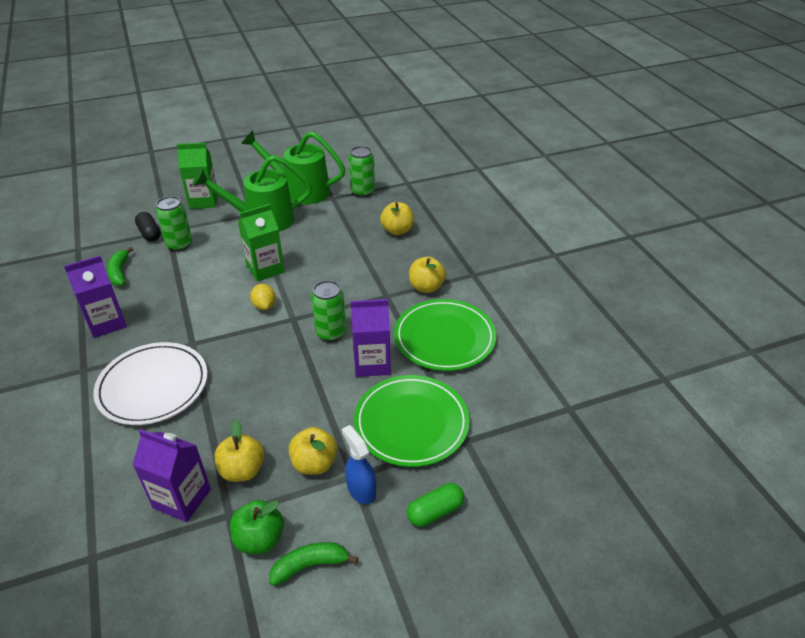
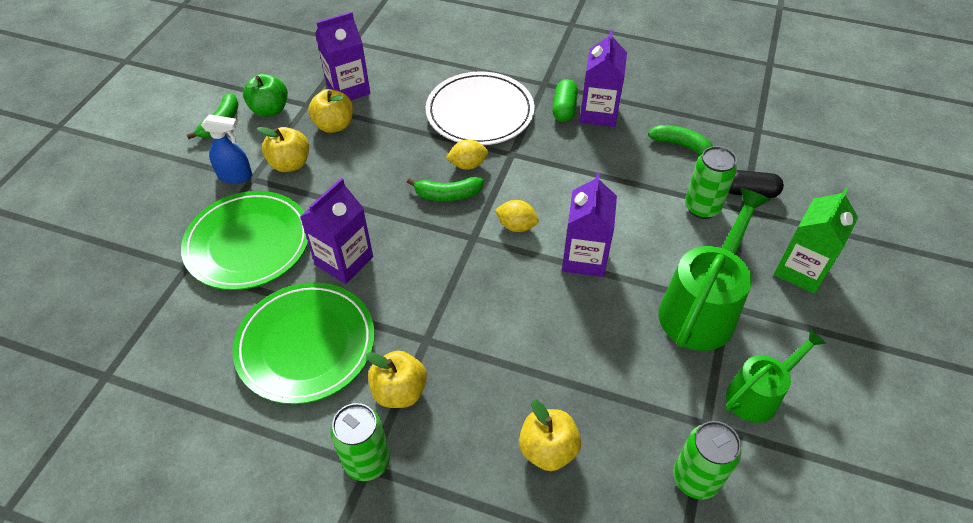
camera: 130 degrees right, 10 degrees up
green carton [238,204,285,282] -> purple carton [562,173,617,277]
green watering can [241,130,346,204] -> green watering can [725,329,827,423], size x0.62
green can [311,280,346,342] -> green can moved to [330,403,390,481]
green capsule [407,483,464,527] -> green capsule moved to [552,79,578,122]
none -> green banana [407,177,484,201]
none -> yellow lemon [446,140,488,170]

